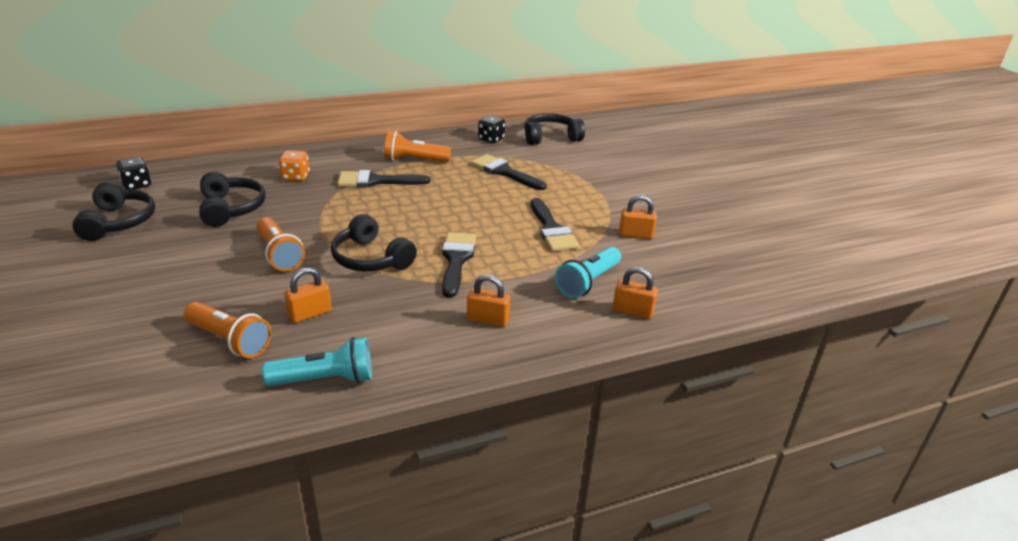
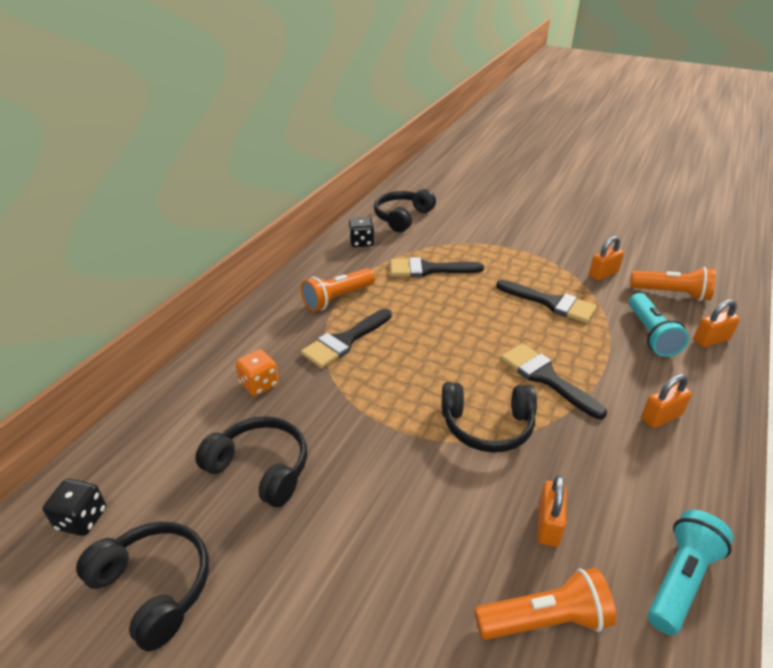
camera: 40 degrees left, 5 degrees up
orange flashlight [256,217,305,271] -> orange flashlight moved to [630,267,716,301]

